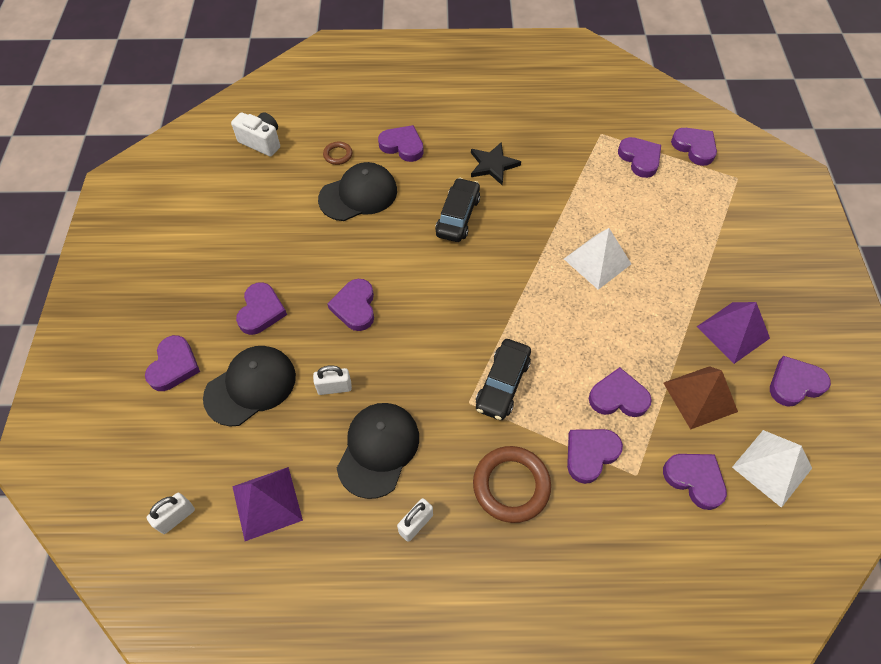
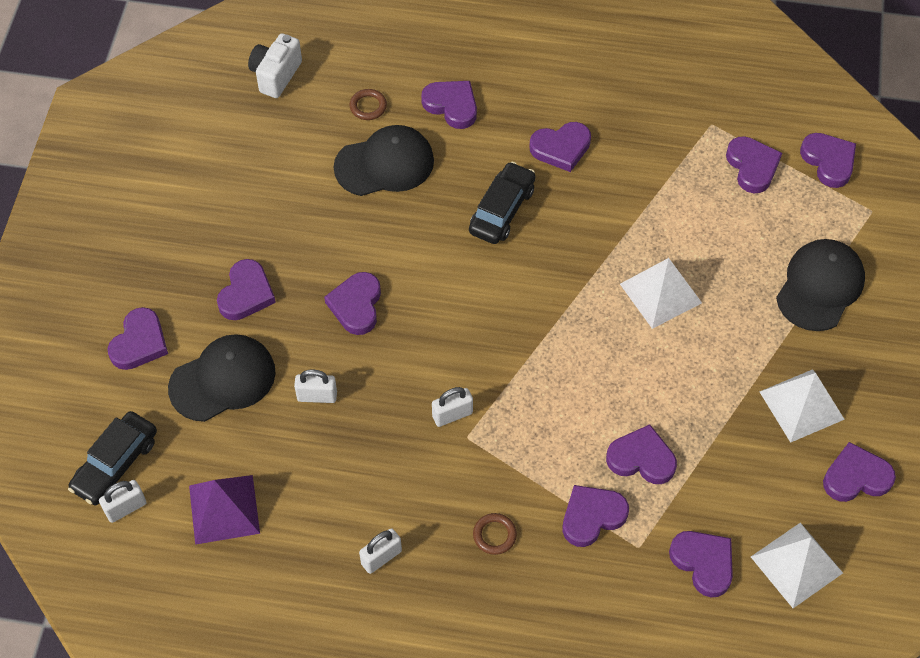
camera: 10 degrees right, 0 degrees up
white camera [231,112,280,156] -> white camera turned 105 degrees counterclockwise [248,33,302,98]
black cap [337,403,419,499] -> black cap moved to [776,239,865,331]
black star [471,142,521,185] -> purple heart [529,122,591,172]
brown ring [473,446,551,523] -> brown ring [473,513,517,555], size x0.50
black car [476,339,531,420] -> black car moved to [68,411,157,505]
brown pyramid [664,366,738,430] -> none
purple pyramid [697,302,770,364] -> white pyramid [760,369,845,443]
none -> white padlock [432,387,473,427]

